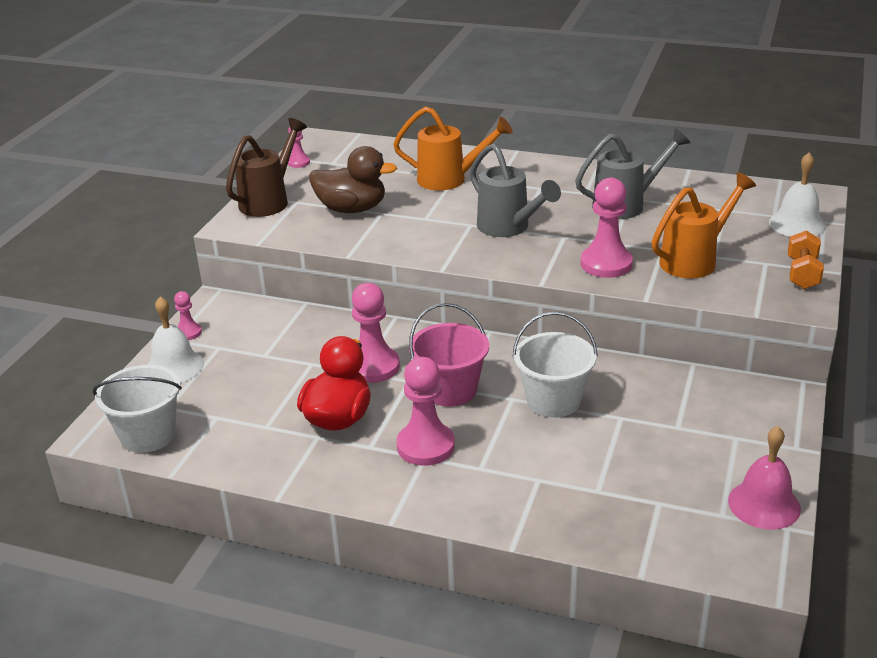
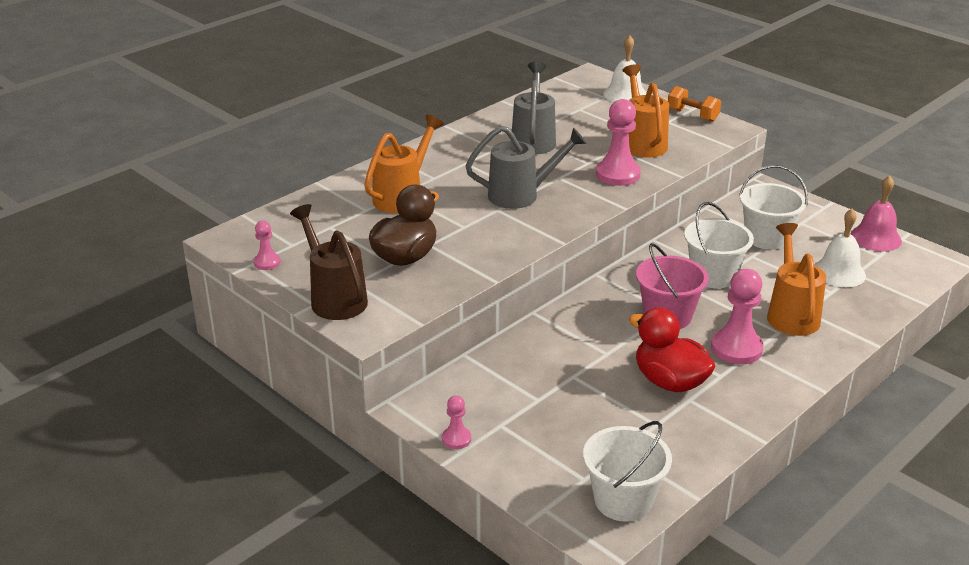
camera: 65 degrees left, 0 degrees up
white bell [147,297,204,383] -> white bell moved to [815,209,866,287]
pink pawn [352,283,400,383] -> none
none -> white bucket [739,165,808,250]
none -> orange watering can [767,223,826,336]

